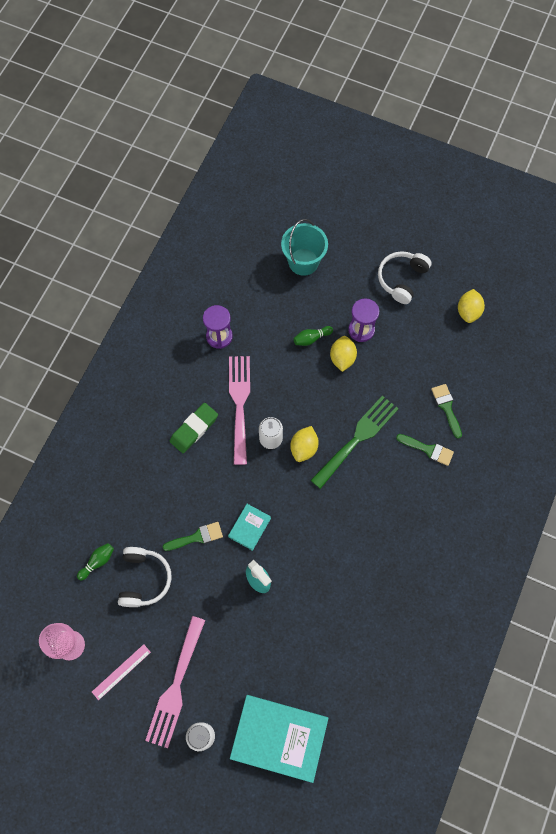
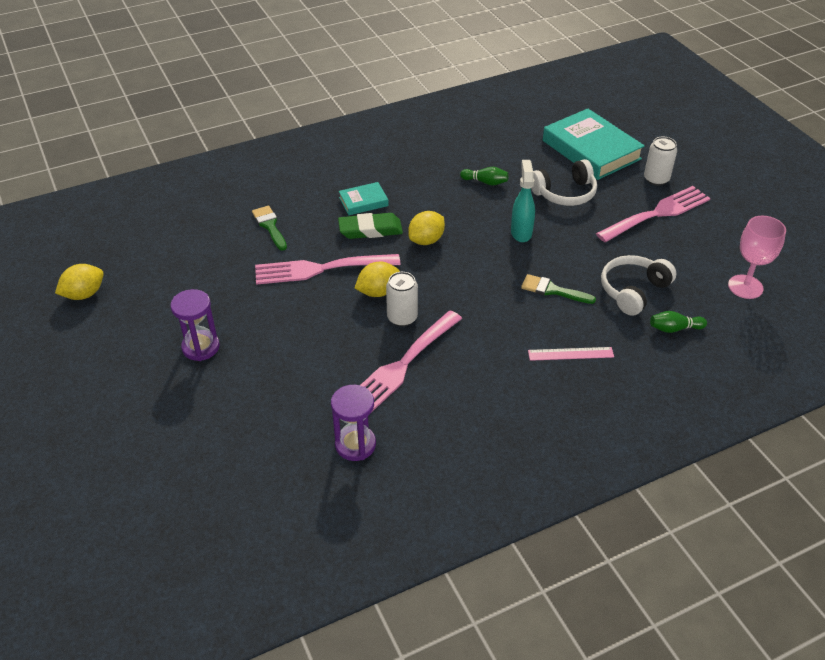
camera: 140 degrees left, 25 degrees down
pink ruler [92,644,151,700] -> pink ruler moved to [528,347,614,361]
green eraser [170,403,218,453] -> green eraser moved to [338,213,403,239]
turquoise book [228,504,271,551] -> turquoise book moved to [339,182,389,215]
turquoise bucket [281,219,328,276] -> none
green bowling pin [293,326,333,346] -> green bowling pin moved to [460,167,509,186]
green fork [311,395,399,489] -> pink fork [255,254,400,285]
yellow lemon [330,336,357,372] -> yellow lemon moved to [408,211,445,245]
white headphones [378,251,432,304] -> white headphones moved to [531,159,597,206]
green brush [431,384,462,439] -> none

